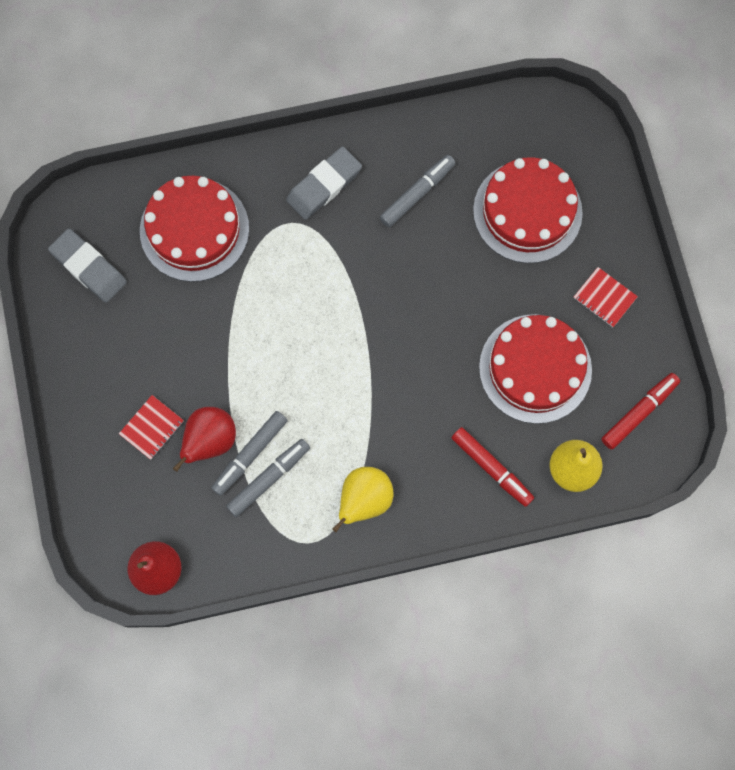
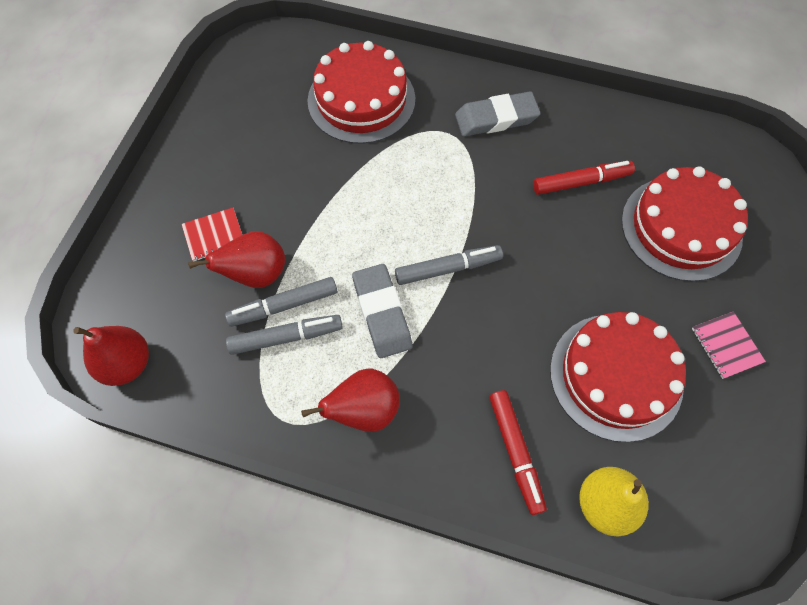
camera: 30 degrees right, 10 degrees down
grey eraser [48,229,127,303] -> grey eraser moved to [352,264,412,358]
yellow pear [332,467,394,532] -> red pear [301,369,400,432]
grey marker [380,155,455,227] -> grey marker moved to [395,245,503,285]
red notebook [574,267,638,327] -> pink notebook [692,311,766,379]
red marker [601,373,680,450] -> red marker moved to [533,161,635,195]

